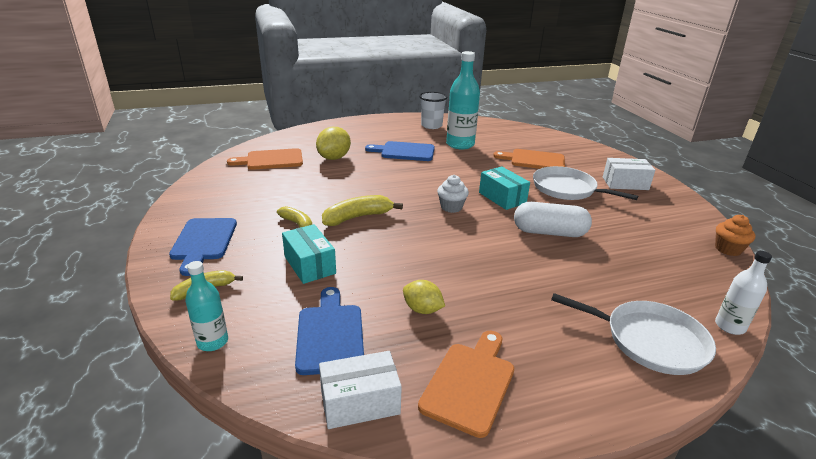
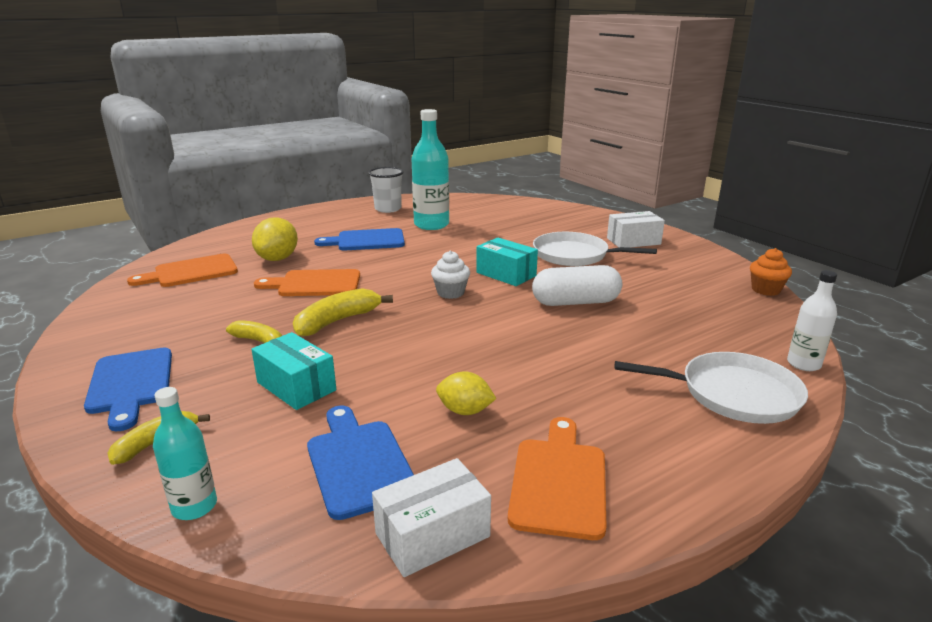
camera: 15 degrees left, 5 degrees down
orange cutting board [493,149,565,169] -> orange cutting board moved to [254,269,360,296]

